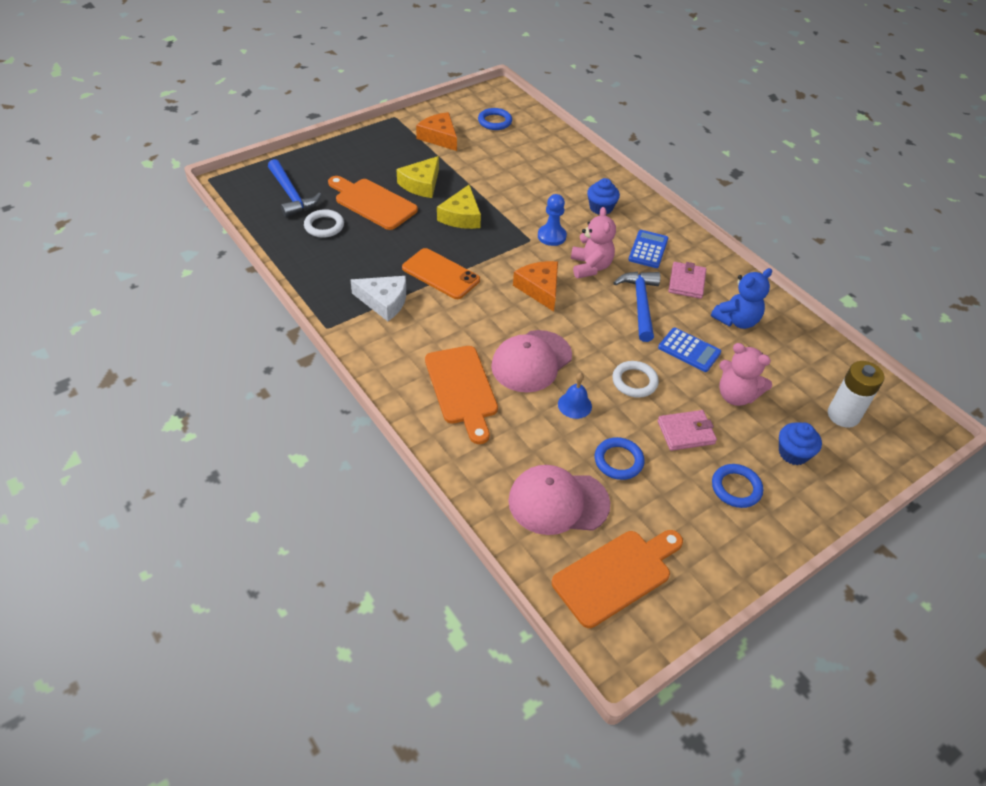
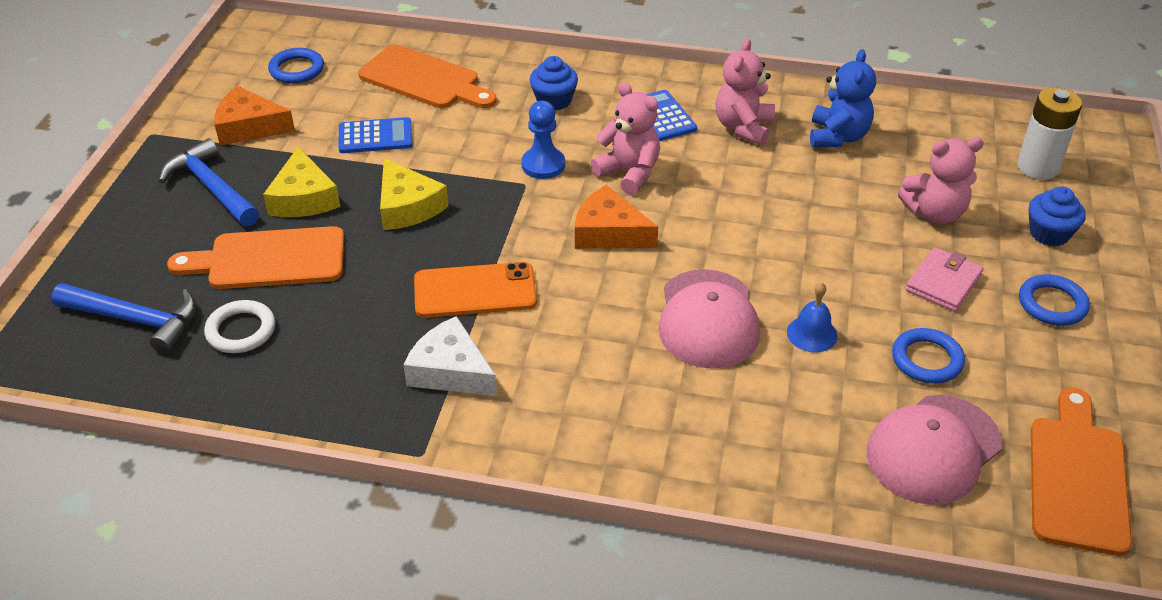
camera: 40 degrees left, 5 degrees down
white cheese [350,276,406,321] -> white cheese turned 120 degrees counterclockwise [404,316,497,396]
orange cutting board [425,346,498,444] -> orange cutting board moved to [358,44,497,108]
white ring [612,361,659,398] -> none
blue hammer [613,272,660,342] -> blue hammer moved to [159,138,259,227]
blue calculator [658,327,721,372] -> blue calculator moved to [338,117,413,153]
pink wallet [668,262,706,299] -> pink teddy bear [716,38,775,145]

